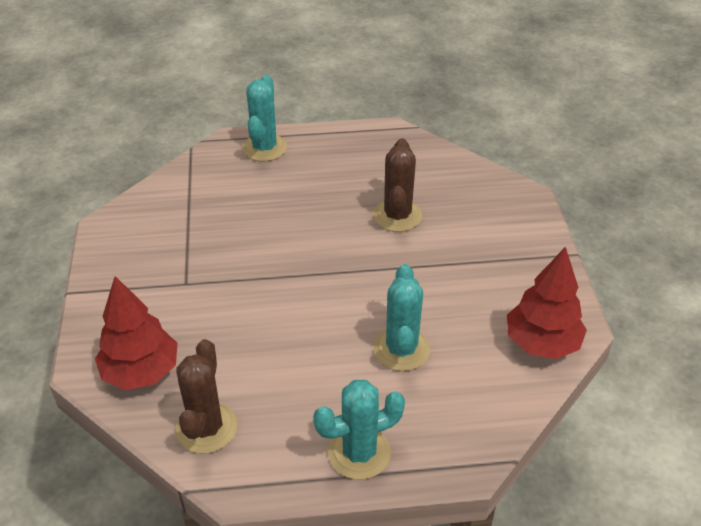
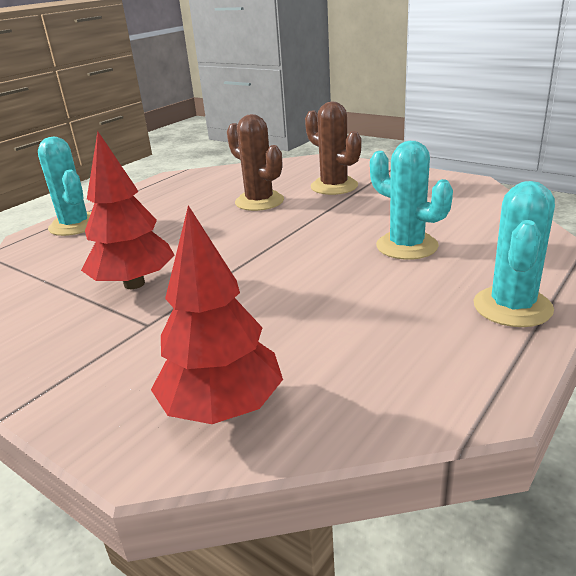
camera: 45 degrees left, 15 degrees down
brown cactus [175,339,237,454] -> brown cactus moved to [305,102,361,195]
red tree [507,247,587,359] -> red tree moved to [81,131,175,289]

